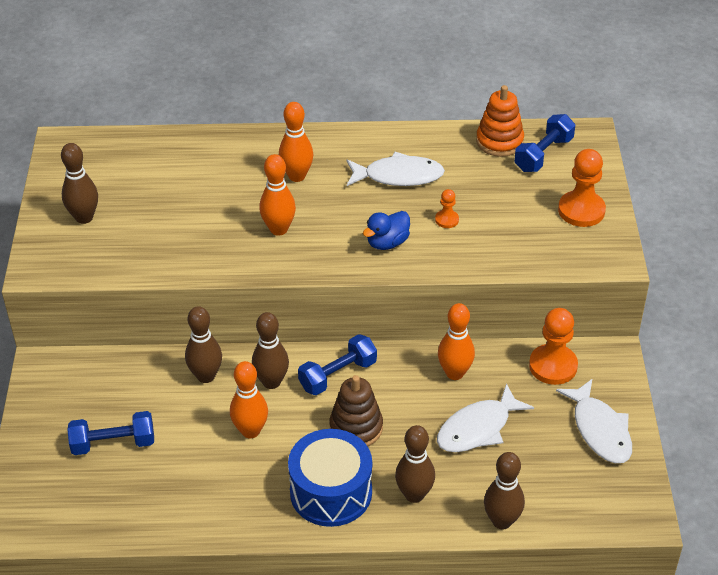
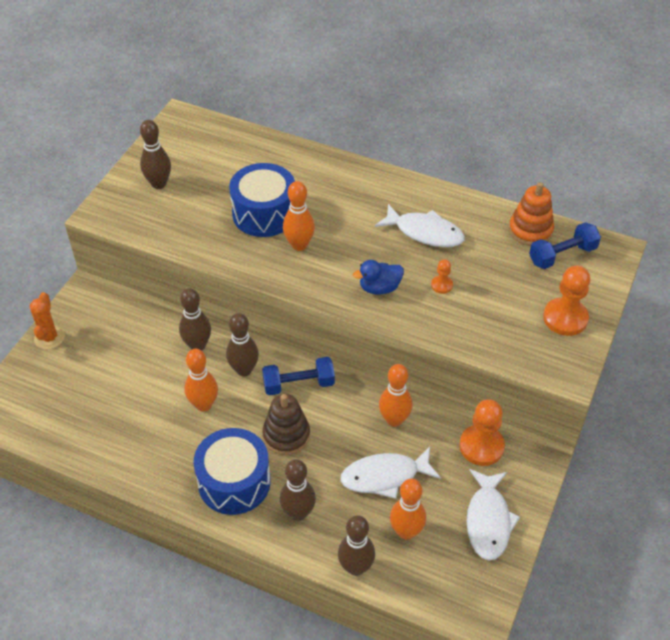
camera: 25 degrees right, 5 degrees up
blue dumbbell [67,411,154,455] -> none
orange bowling pin [279,102,313,182] -> orange bowling pin moved to [390,479,426,540]
none -> orange cactus [30,292,65,350]
none -> blue drum [229,163,295,237]

